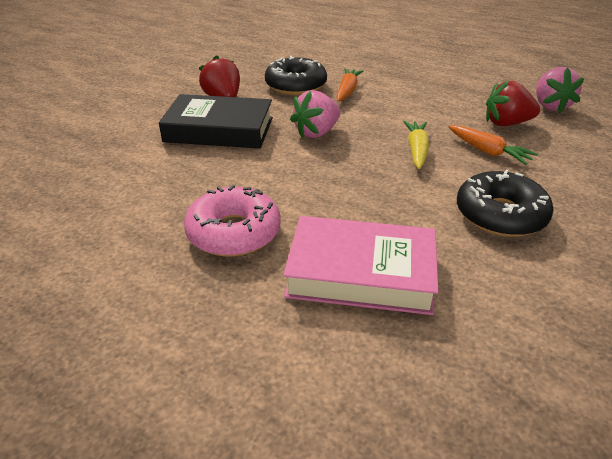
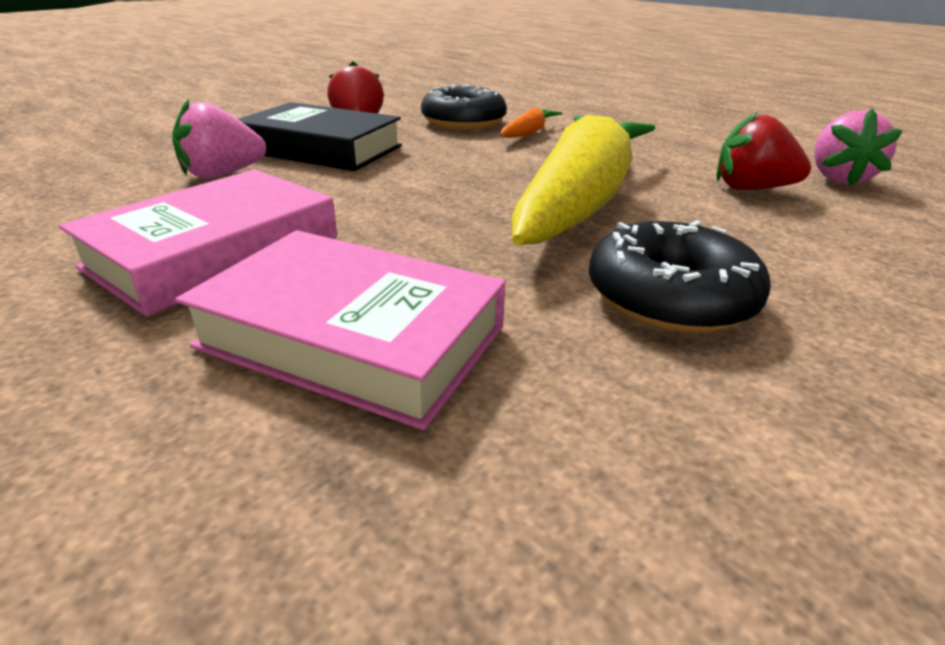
camera: 15 degrees right, 5 degrees down
pink donut [184,185,281,257] -> pink book [59,169,337,317]
pink strawberry [290,90,341,138] -> pink strawberry moved to [172,99,266,179]
yellow carrot [403,121,429,169] -> yellow carrot [512,115,655,245], size x2.44
orange carrot [449,125,538,165] -> none

